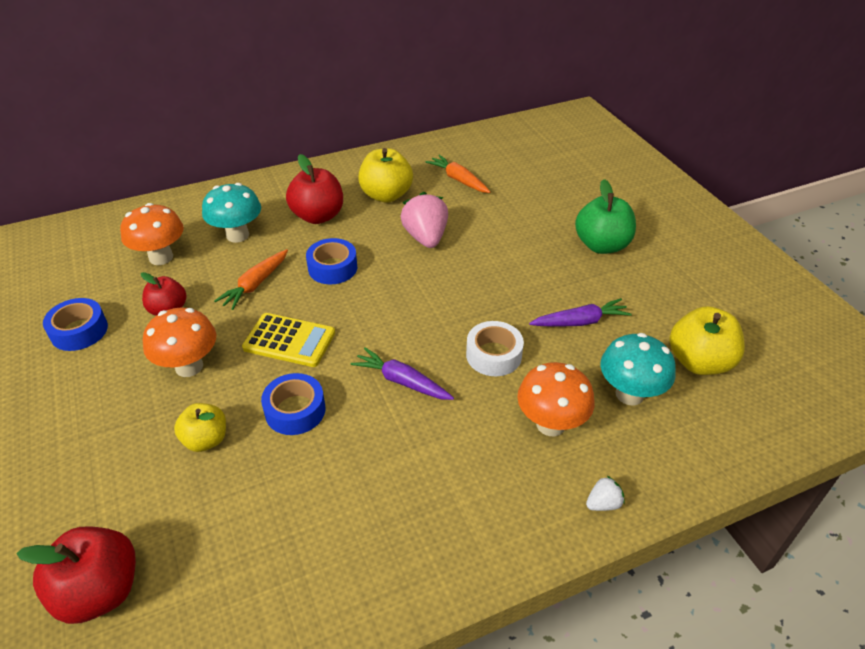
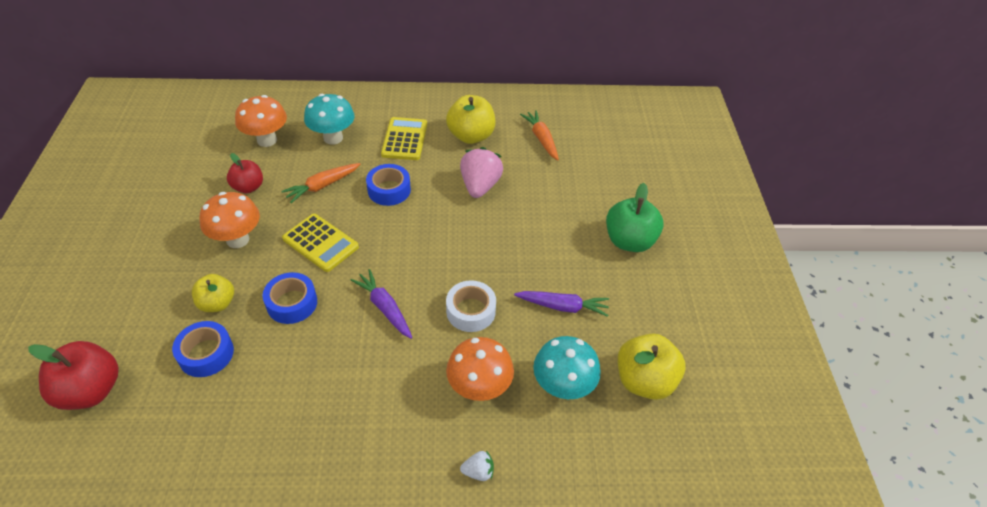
camera: 20 degrees right, 5 degrees up
blue tape [43,298,108,351] -> blue tape moved to [172,321,234,377]
red apple [286,154,343,224] -> yellow calculator [381,117,427,160]

